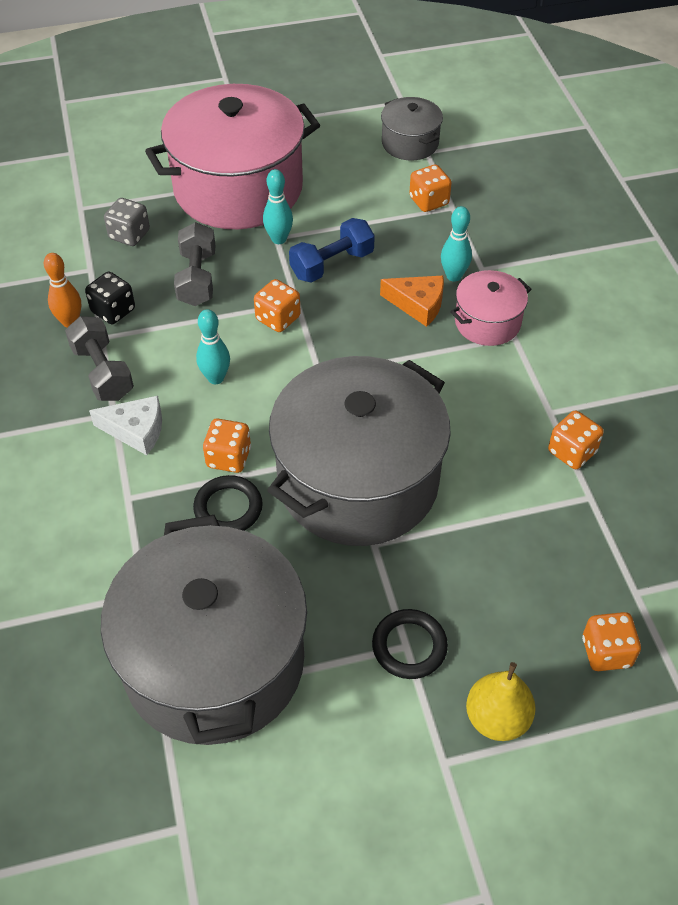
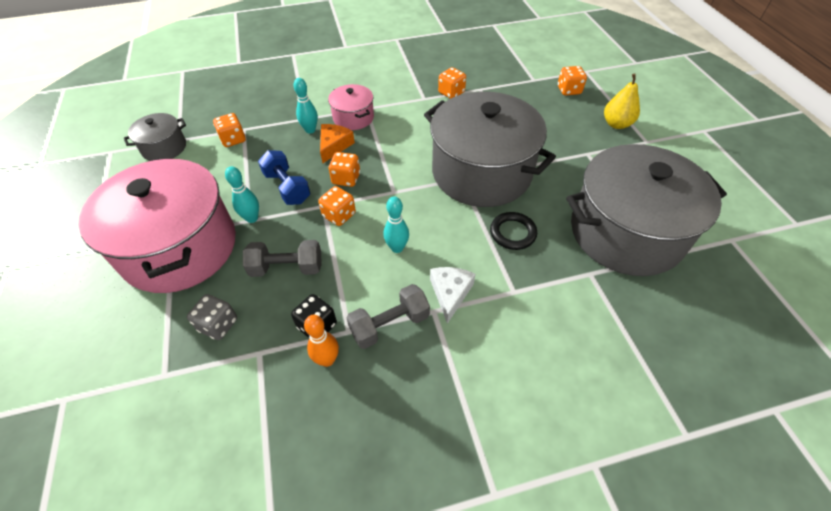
camera: 90 degrees left, 0 degrees up
orange dice [203,419,251,473] -> orange dice moved to [329,152,360,187]
black ring [372,609,448,679] -> none

